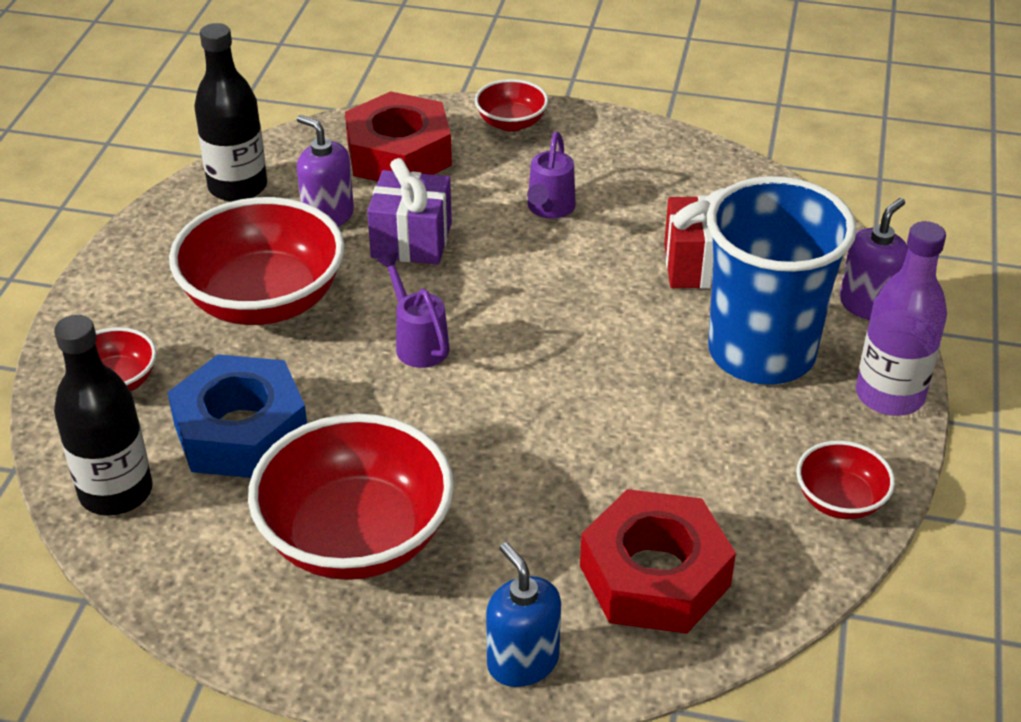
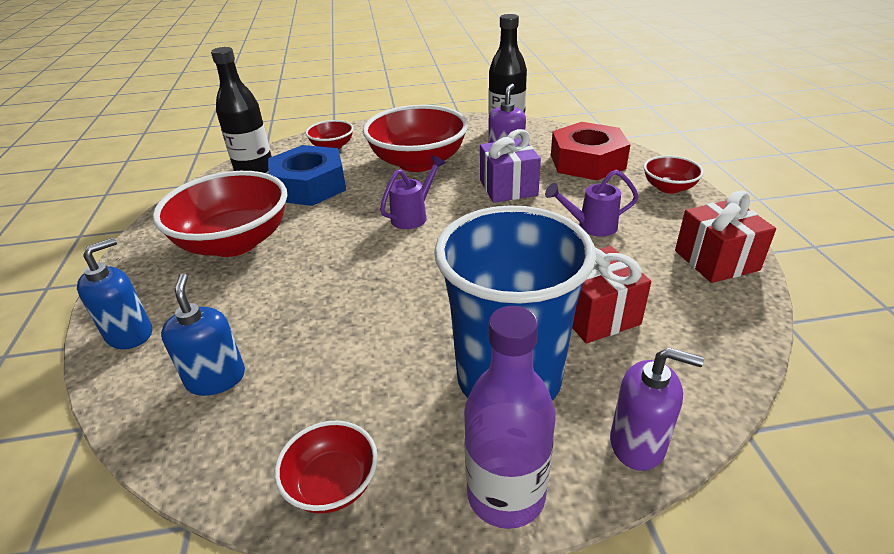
camera: 70 degrees right, 5 degrees down
red nut [580,489,736,634] -> blue soap dispenser [161,273,245,396]
none -> red gift [675,191,776,283]

